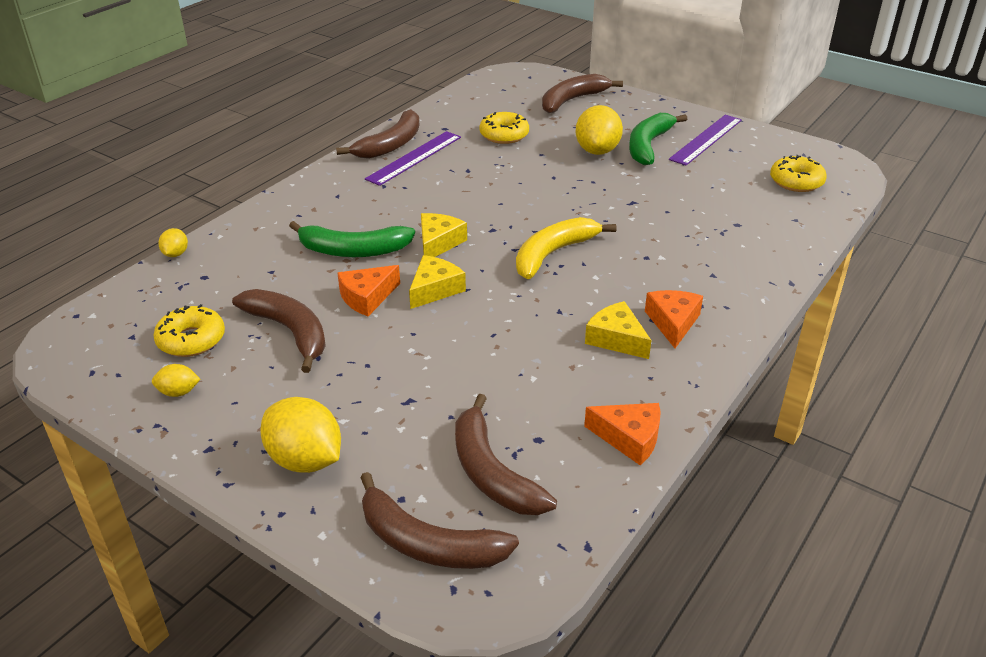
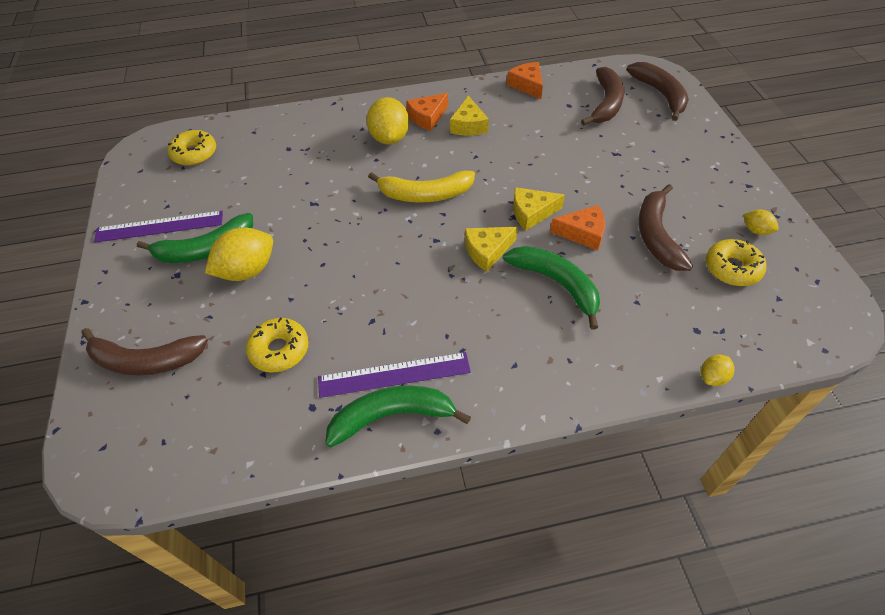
camera: 135 degrees left, 15 degrees up
yellow lemon [260,397,341,473] -> yellow lemon moved to [366,97,409,145]
brown banana [336,109,419,159] -> green banana [325,386,471,447]

